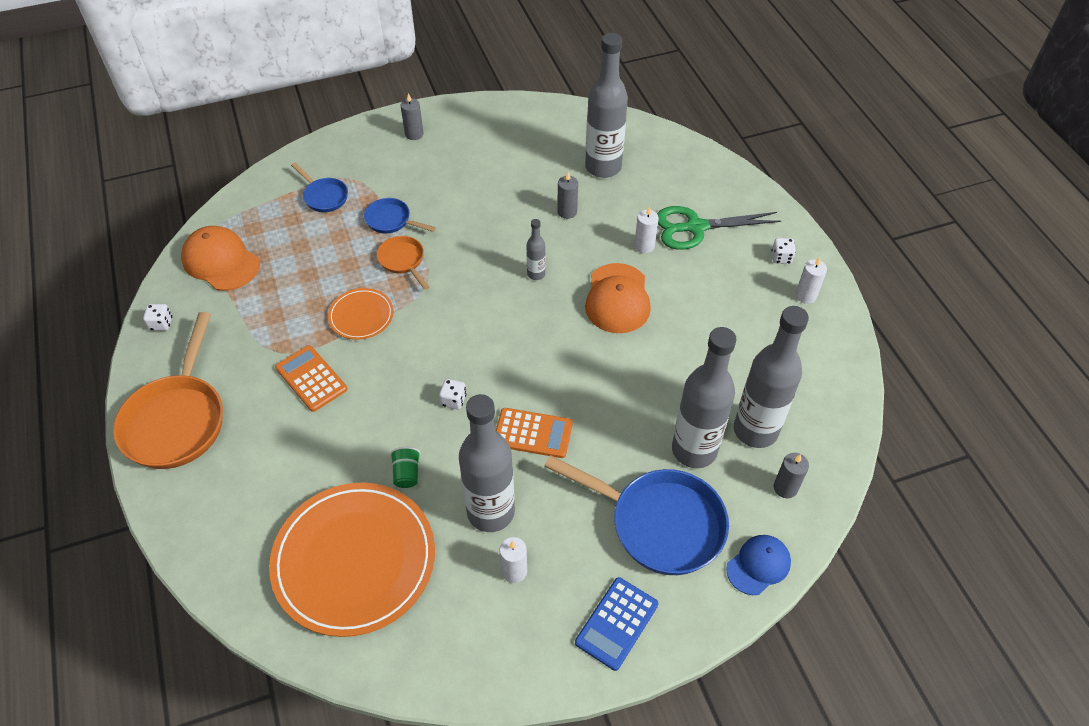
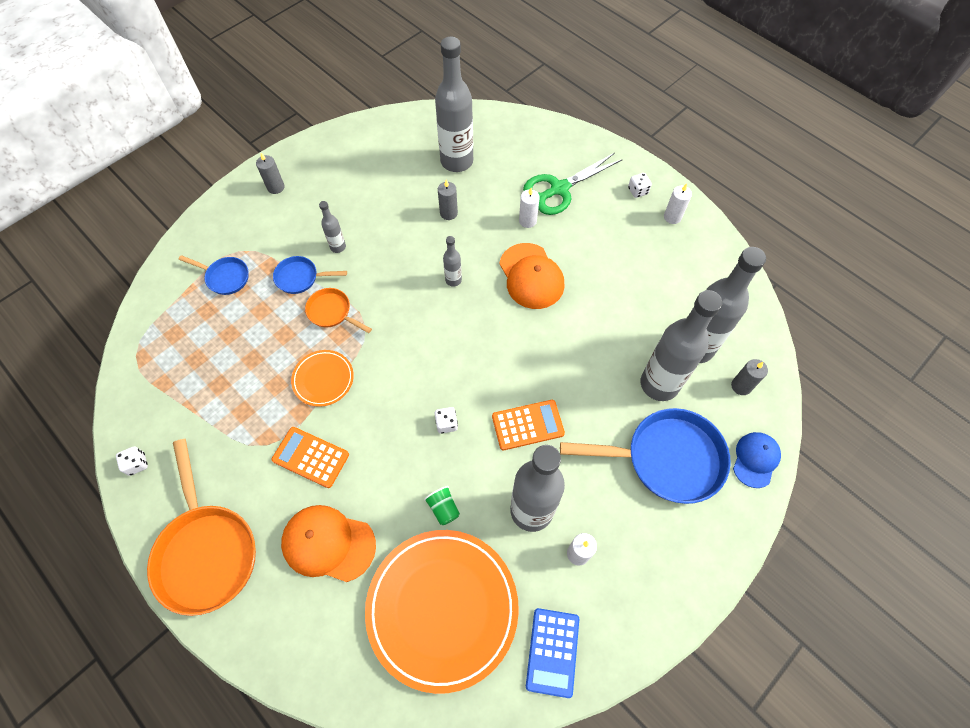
camera: 25 degrees left, 10 degrees up
orange cap [181,226,260,291] -> orange cap moved to [281,505,376,582]
blue calculator [575,577,658,671] -> blue calculator moved to [526,608,579,698]
none -> grey bottle [319,201,346,253]

